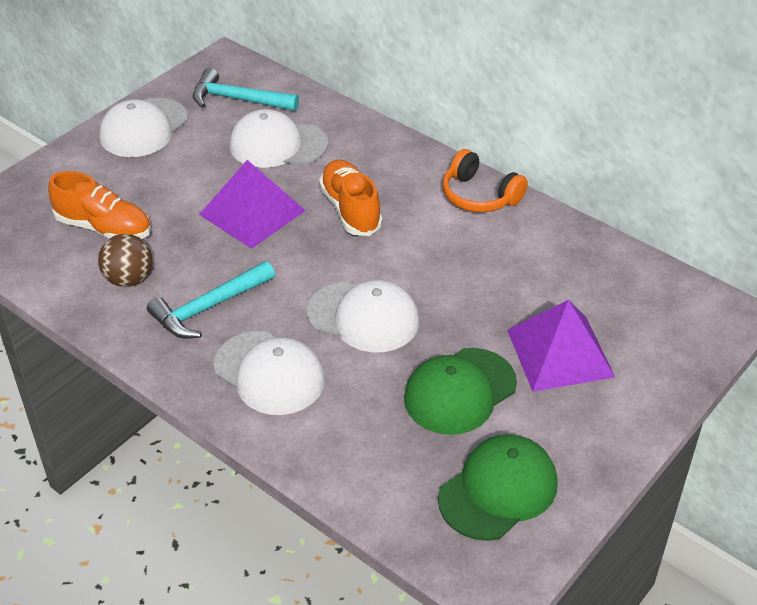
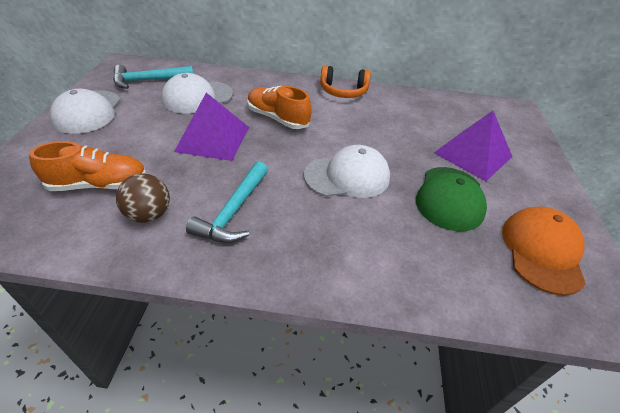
camera: 35 degrees left, 0 degrees up
white cap [214,331,325,415] -> none
green cap [438,434,558,541] -> orange cap [502,207,586,296]

